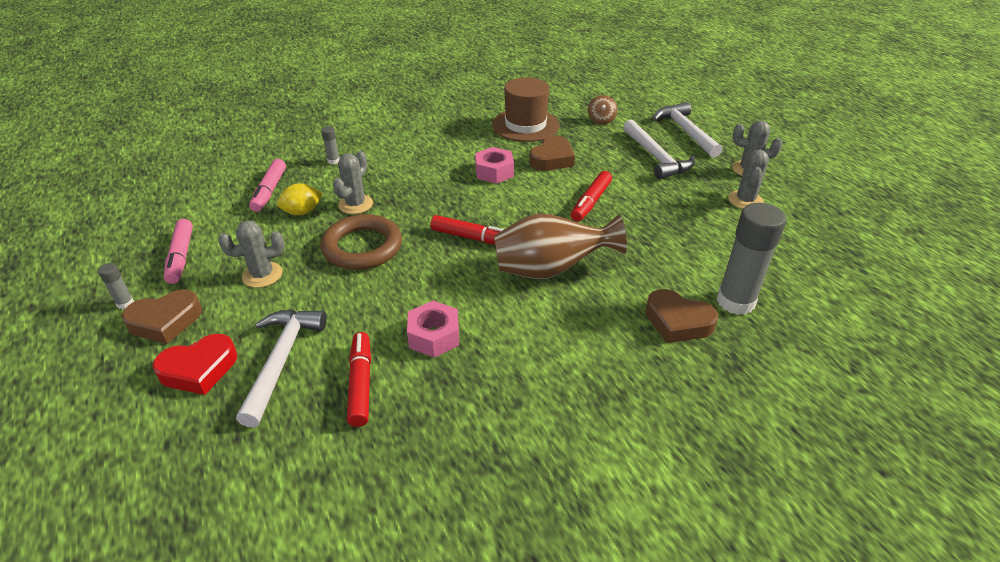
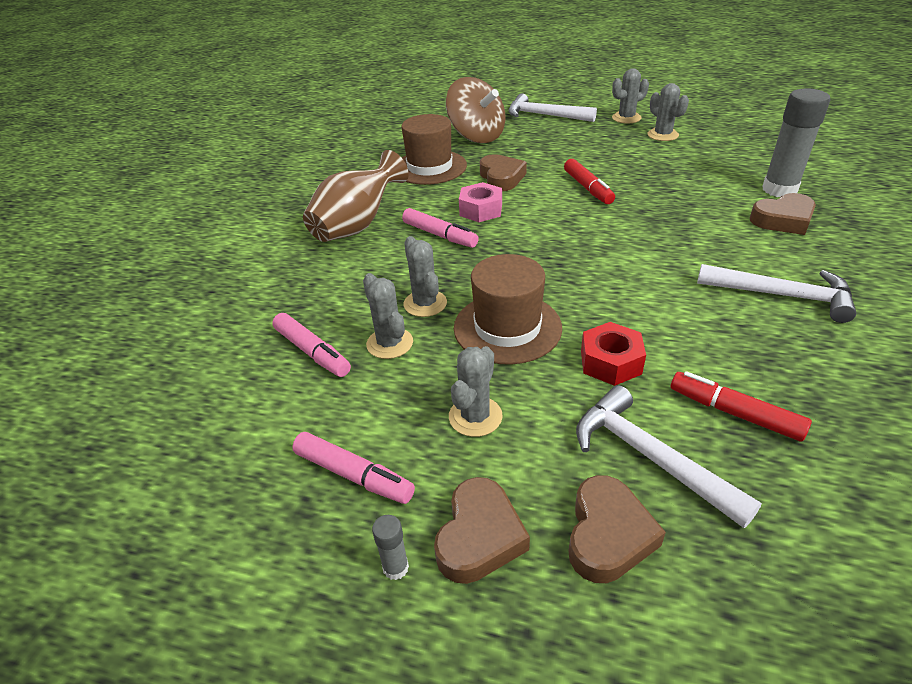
camera: 45 degrees left, 0 degrees up
red heart [152,334,237,395] -> brown heart [568,475,666,583]
yellow lemon [277,183,323,215] -> grey cactus [363,273,413,359]
grey glue stick [321,126,340,164] -> none
brown ring [321,214,402,270] -> brown hat [454,254,562,365]
pink nut [407,301,459,358] -> none
red marker [430,215,504,245] -> none
brown vase [494,214,627,279] -> brown vase moved to [303,150,409,242]
brown spinning top [588,95,617,125] -> brown spinning top [446,77,506,143], size x2.22
white hammer [623,120,695,179] -> white hammer moved to [697,264,856,323]
none -> pink marker [402,208,479,248]
none -> red nut [581,322,646,386]

